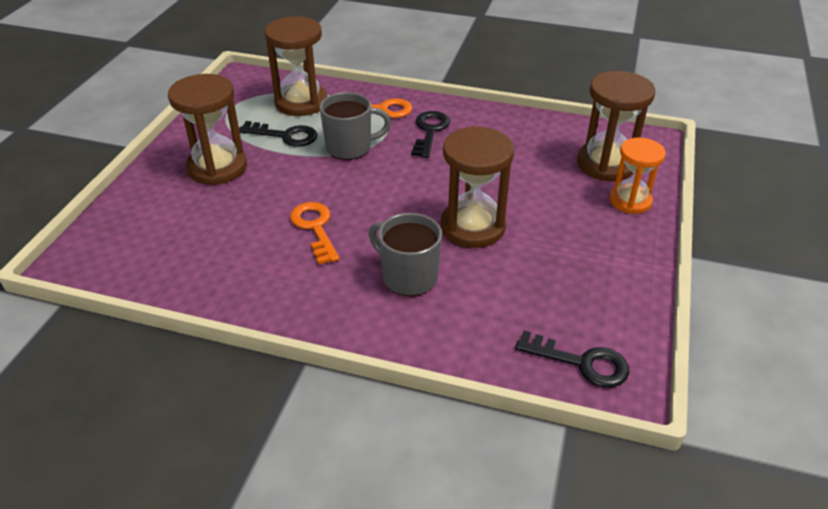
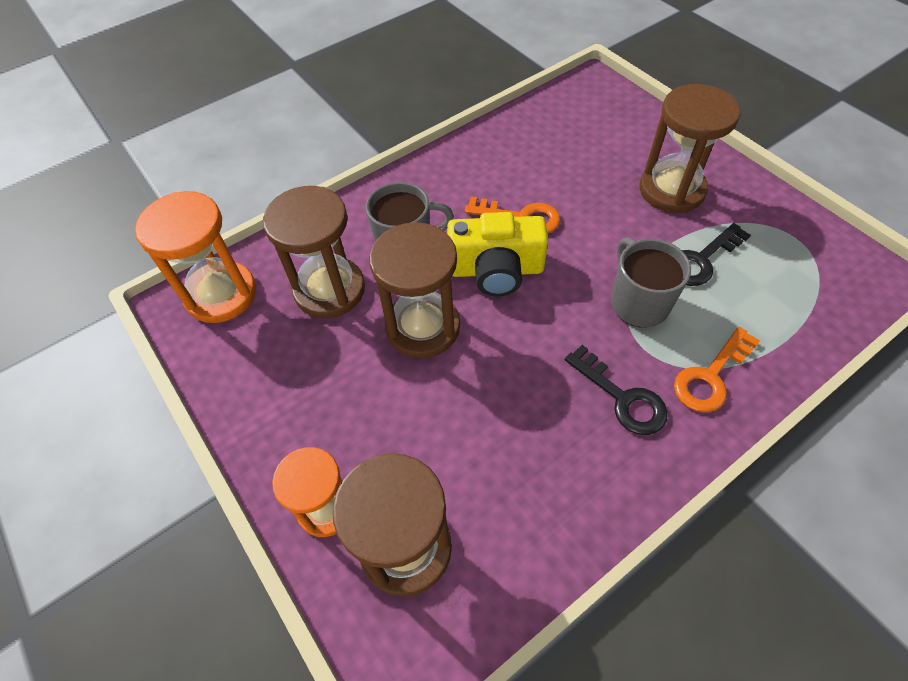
camera: 130 degrees right, 15 degrees up
brown hourglass [265,16,327,116] -> brown hourglass moved to [263,186,365,318]
grey mug [320,92,391,160] -> grey mug turned 135 degrees clockwise [611,237,691,328]
black key [515,331,629,388] -> orange hourglass [135,191,256,323]
none -> yellow camera [447,212,548,296]

